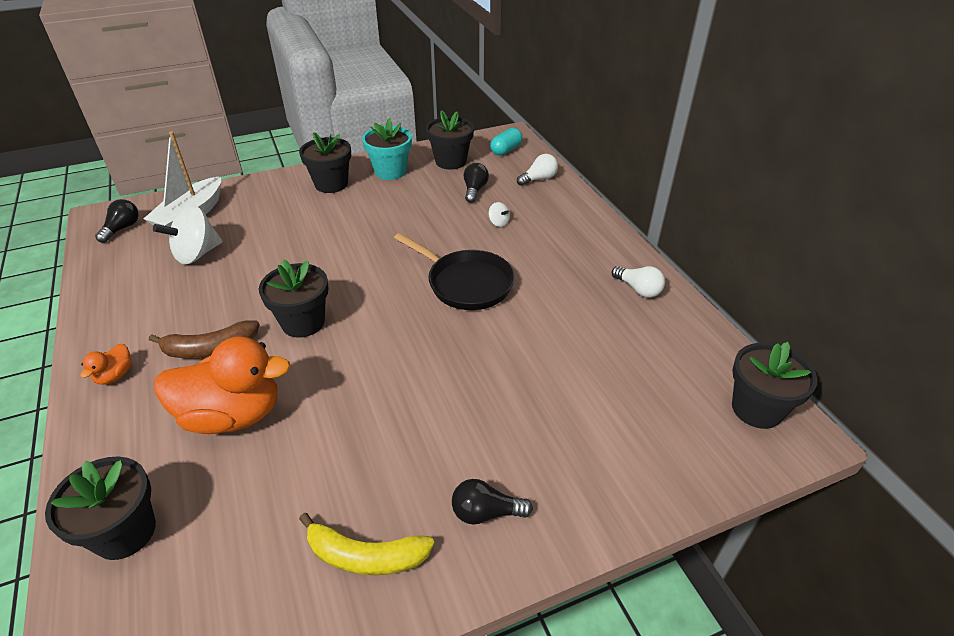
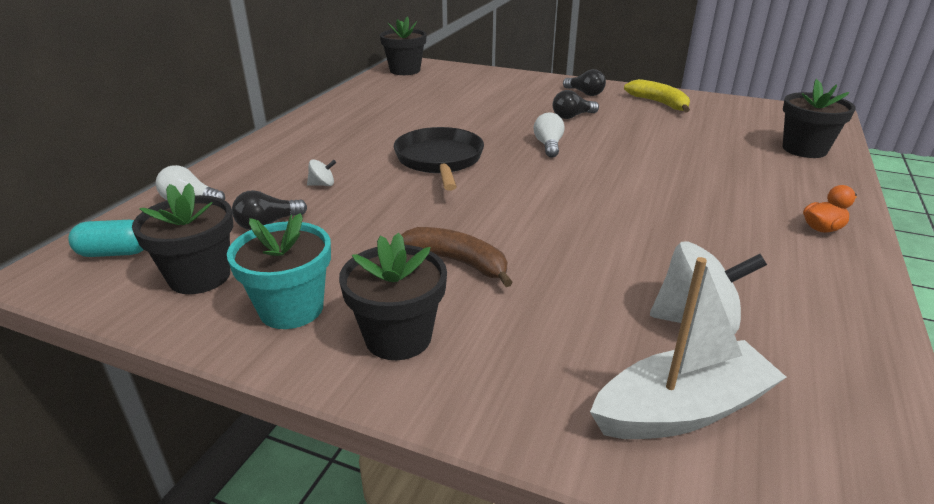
camera: 135 degrees left, 10 degrees down
black light bulb [95,199,139,243] -> black light bulb moved to [553,90,599,119]
brown banana [149,320,260,358] -> brown banana moved to [401,227,513,287]
orange duck [154,337,291,434] -> none
black flower pot [259,259,329,338] -> none
white spinning top [489,202,510,227] -> white spinning top turned 75 degrees clockwise [307,159,336,186]
white light bulb [612,266,665,298] -> white light bulb moved to [534,112,565,158]

